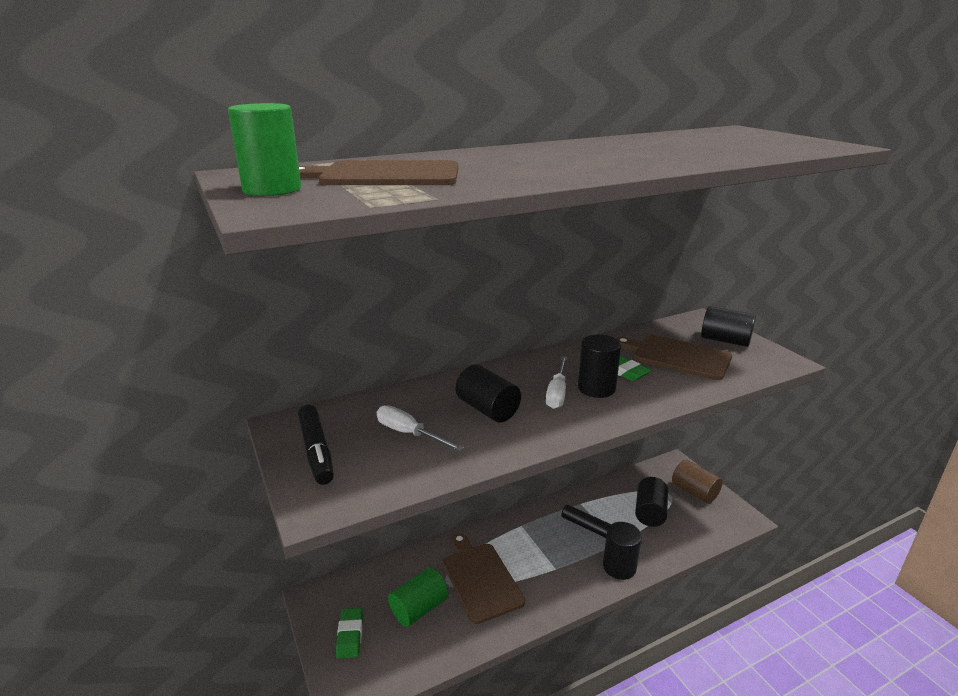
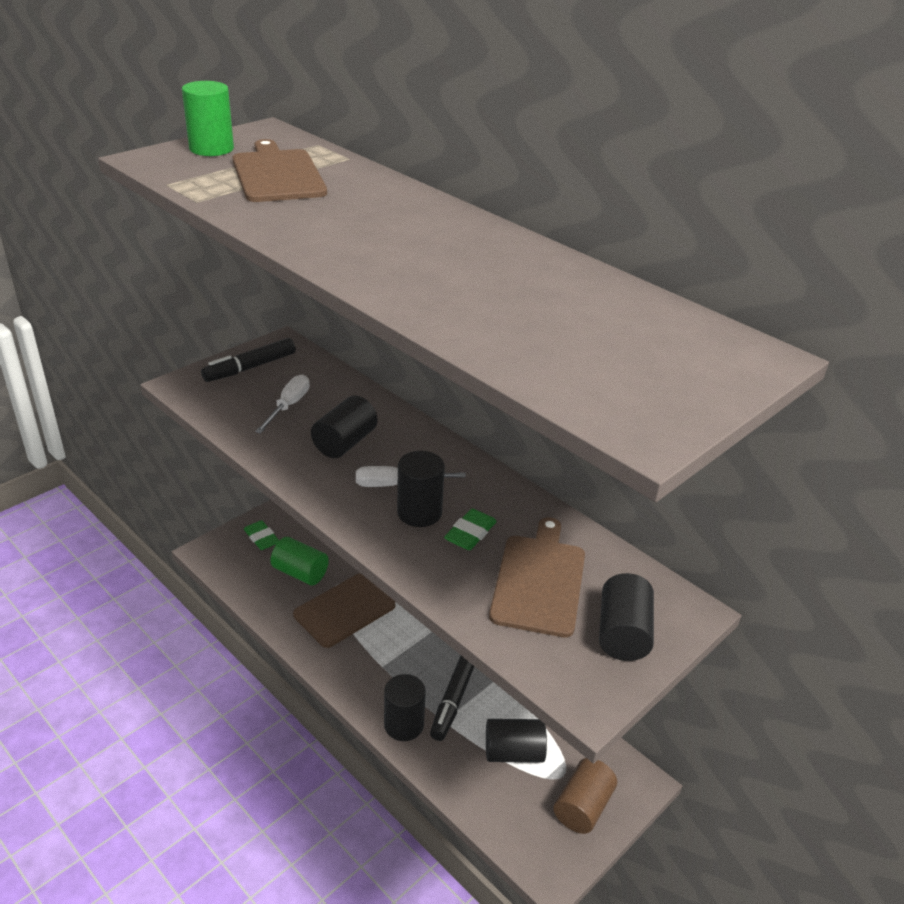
camera: 70 degrees right, 10 degrees up
green eraser [336,608,363,658] -> green eraser turned 75 degrees clockwise [244,520,279,550]

